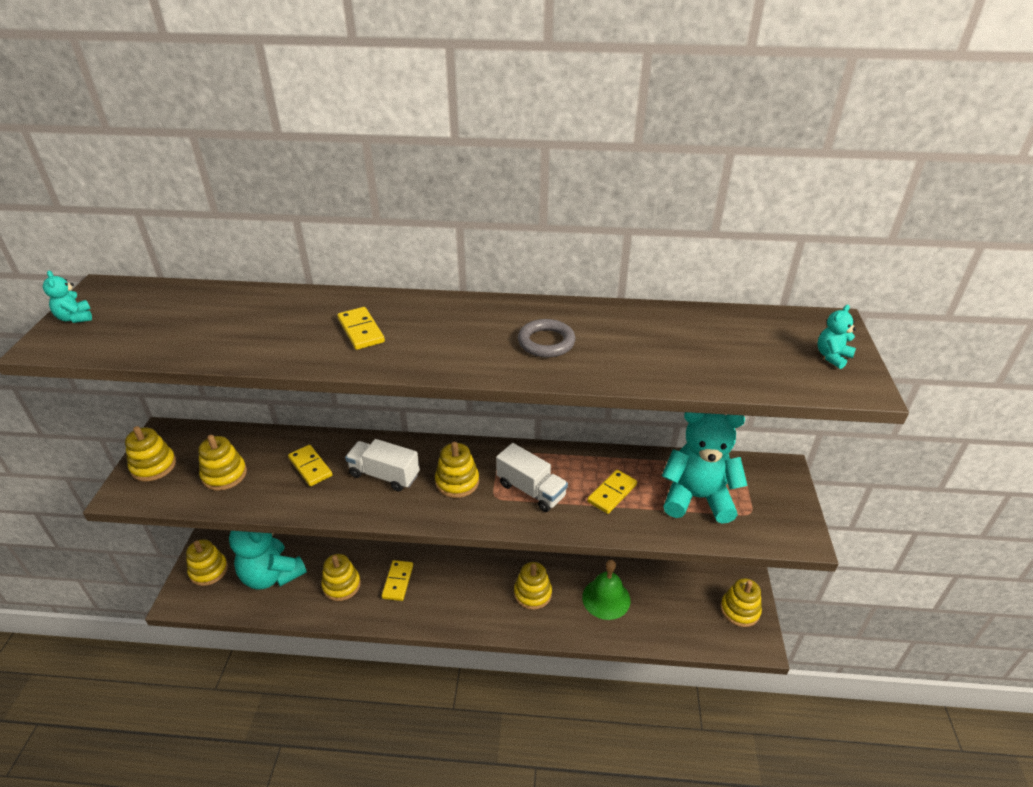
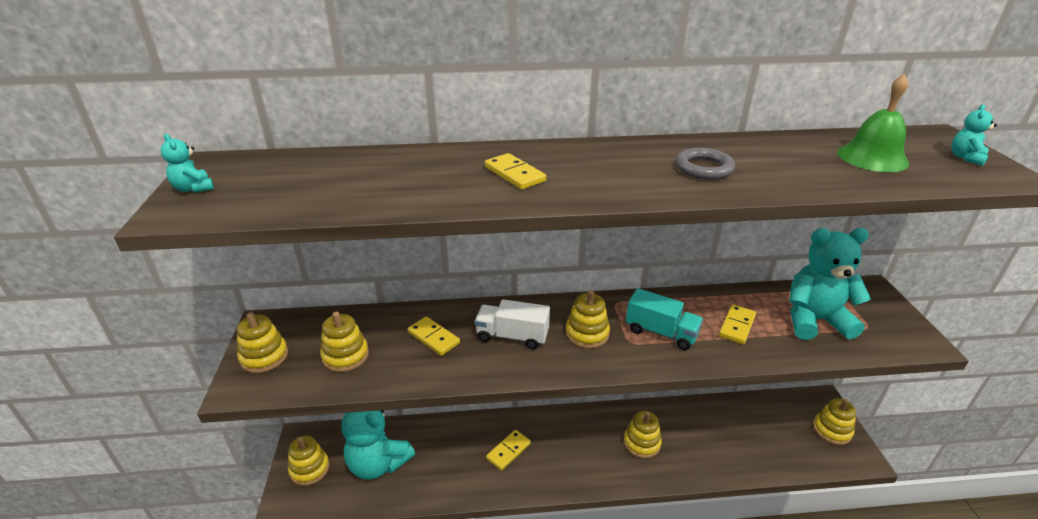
camera: 10 degrees left, 5 degrees down
yellow stacking toy [321,554,361,601] -> none
yellow domino [381,560,413,601] -> yellow domino turned 45 degrees clockwise [486,430,531,471]
white truck [496,443,568,512] -> turquoise truck [626,288,703,350]
green bell [582,560,630,620] -> green bell moved to [838,74,909,172]

